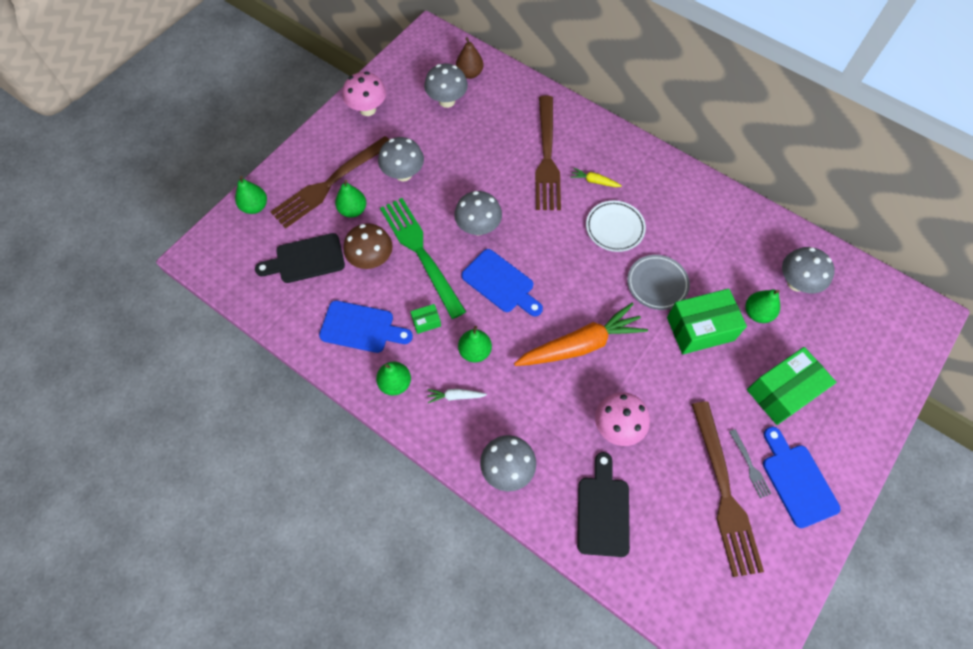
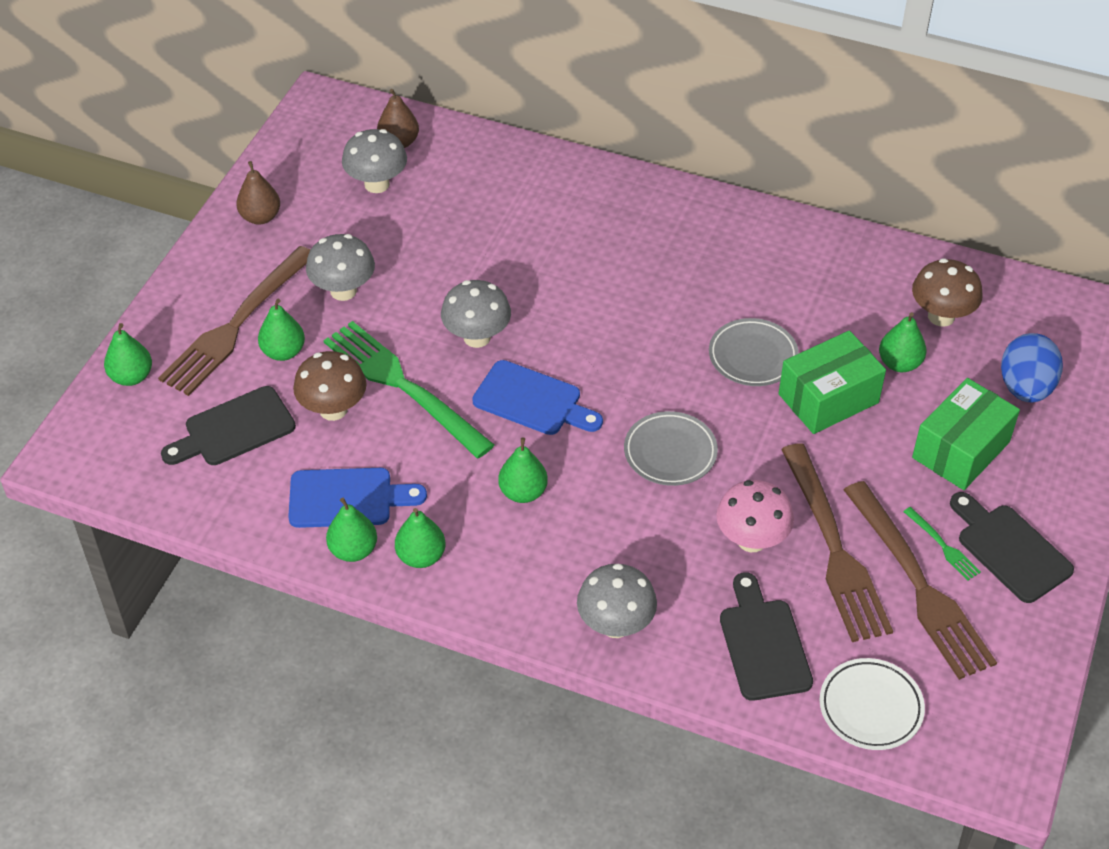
camera: 15 degrees left, 15 degrees down
pink mushroom [343,72,386,116] -> brown pear [236,161,280,225]
green box [410,304,441,334] -> none
white carrot [427,389,487,403] -> none
orange carrot [514,303,648,366] -> grey plate [624,411,718,486]
brown fork [535,96,561,210] -> brown fork moved to [781,443,893,642]
yellow carrot [570,168,622,187] -> none
white plate [586,201,646,252] -> white plate moved to [820,658,925,750]
grey fork [729,429,772,498] -> green fork [903,507,981,581]
blue cutting board [763,427,840,528] -> black cutting board [950,492,1074,603]
grey mushroom [782,247,835,293] -> brown mushroom [912,258,983,327]
none -> green pear [326,498,377,562]
none -> blue egg [1001,333,1063,402]

